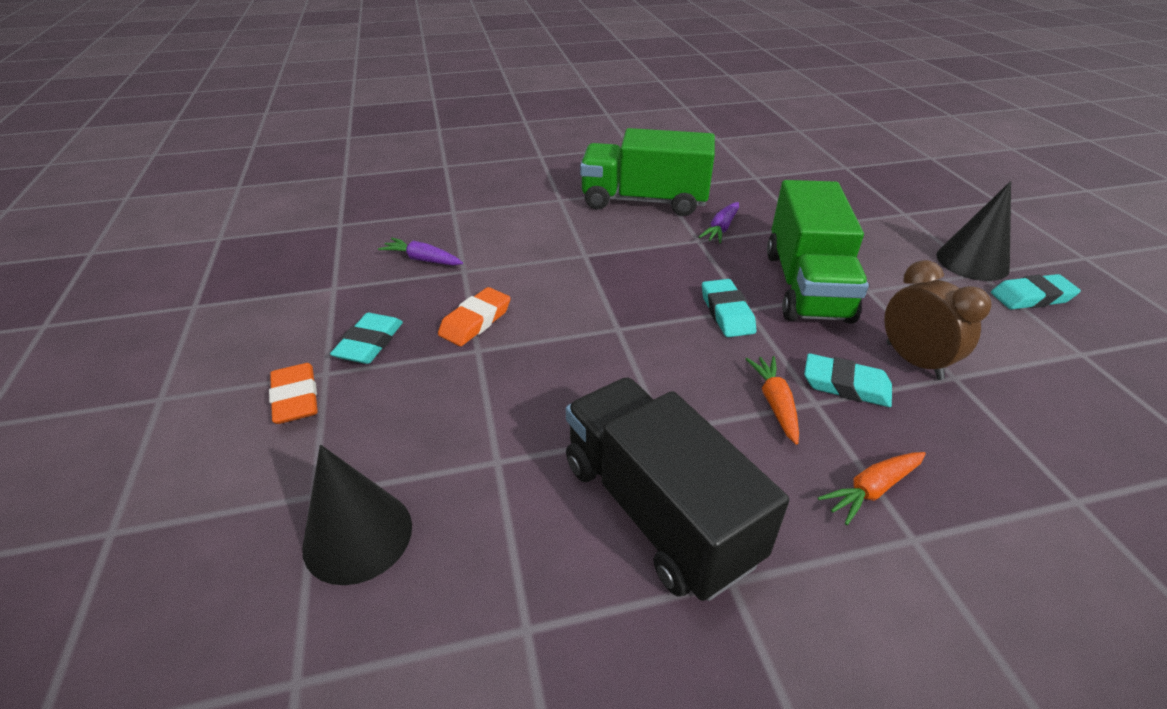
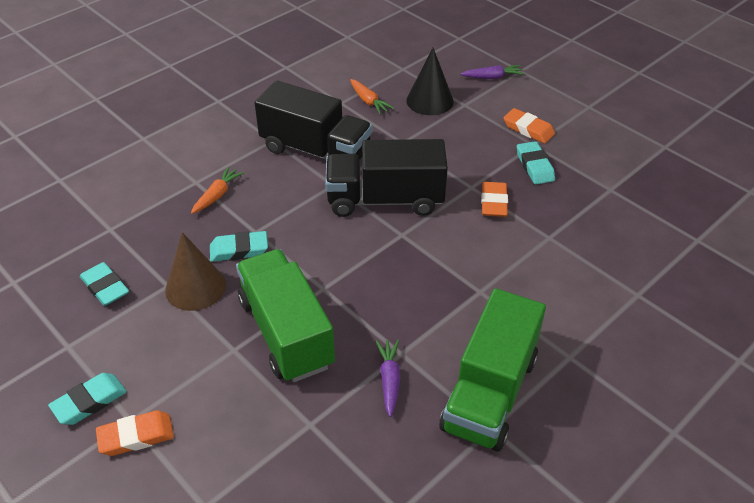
camera: 150 degrees right, 5 degrees up
purple carrot [378,238,463,265] -> purple carrot moved to [461,65,524,79]
green truck [580,128,715,216] -> green truck turned 135 degrees clockwise [439,288,546,451]
turquoise eraser [702,279,756,337] -> turquoise eraser moved to [80,262,129,306]
orange carrot [746,356,799,445] -> orange carrot moved to [350,79,394,114]
brown clock [884,260,992,380] -> brown cone [165,232,226,311]
black cone [936,181,1011,281] -> orange eraser [96,410,174,456]
none -> black truck [325,139,448,217]

